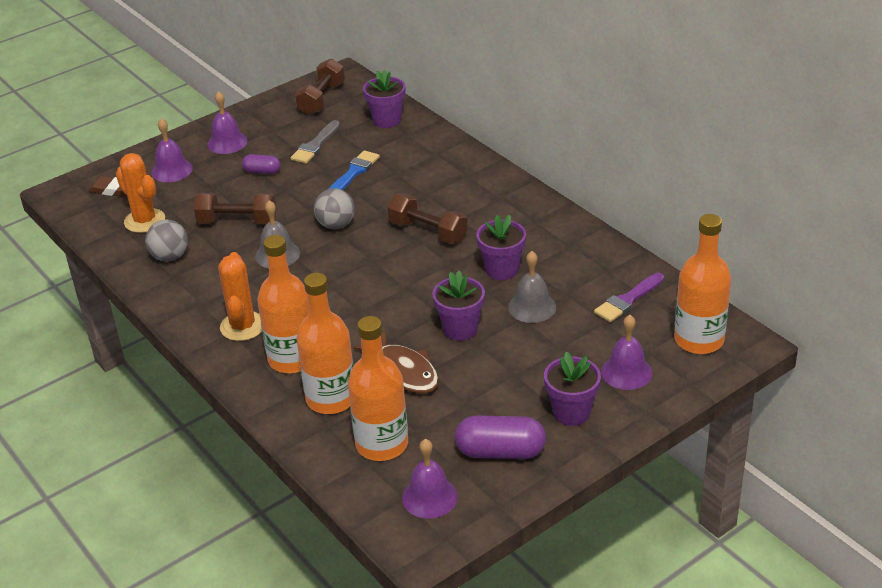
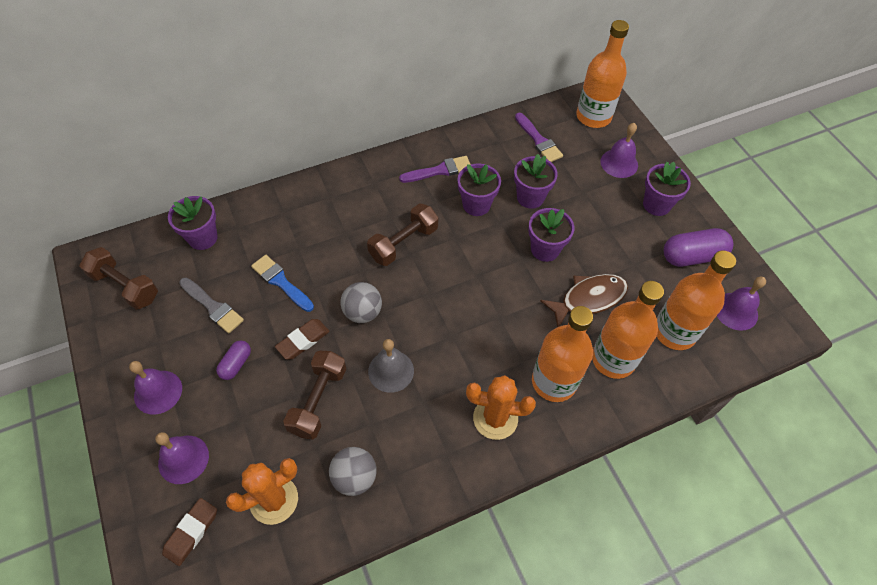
camera: 80 degrees left, 20 degrees up
purple capsule [455,415,546,459] -> purple capsule turned 60 degrees clockwise [664,228,733,267]
grey bell [508,251,556,323] -> purple flower pot [514,154,558,209]
none -> brown eraser [275,319,330,360]
none -> purple brush [399,156,471,183]

